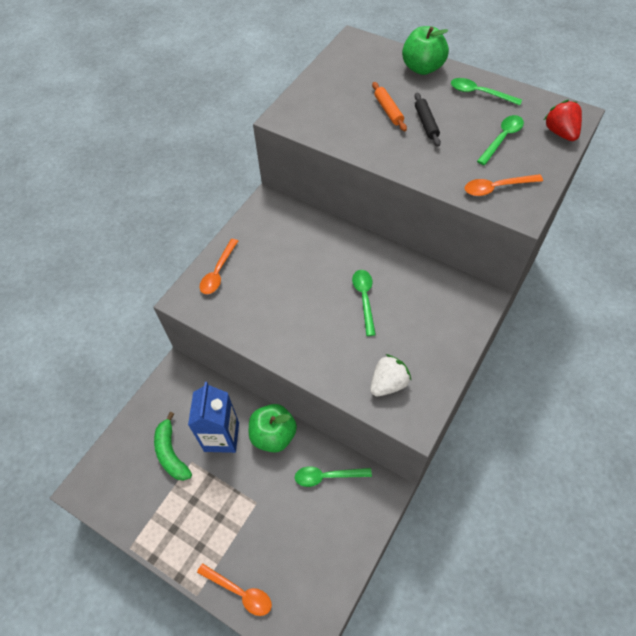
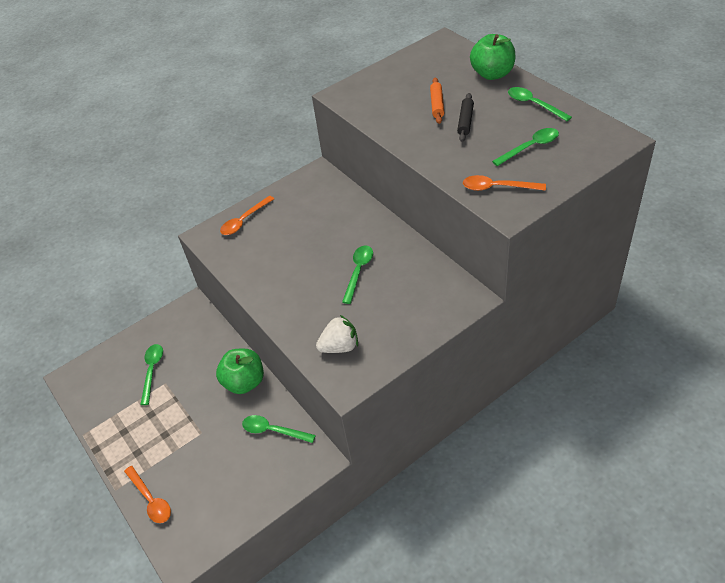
camera: 25 degrees right, 10 degrees down
green banana [154,412,192,481] -> green spoon [140,344,163,405]
blue carton [188,382,239,453] -> none
red strawberry [544,100,582,141] -> none

